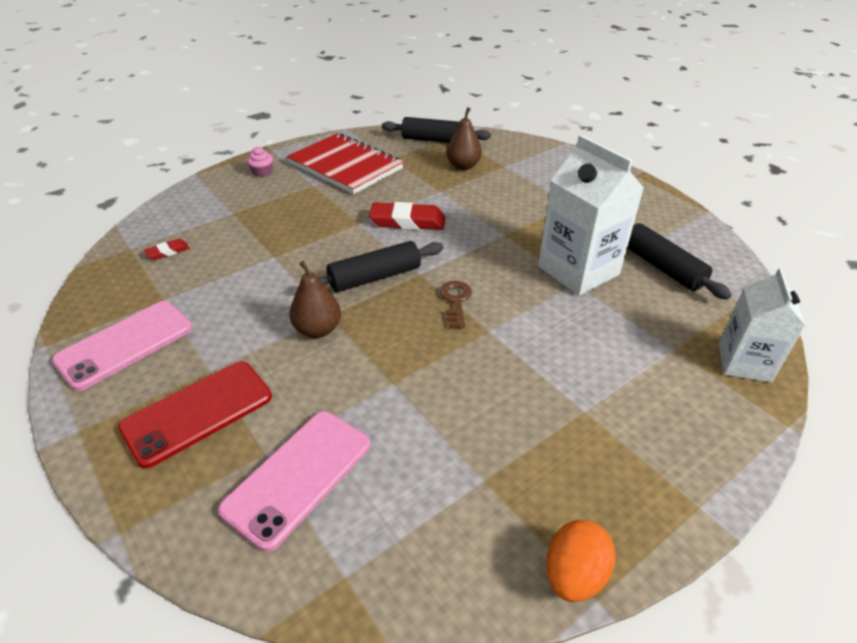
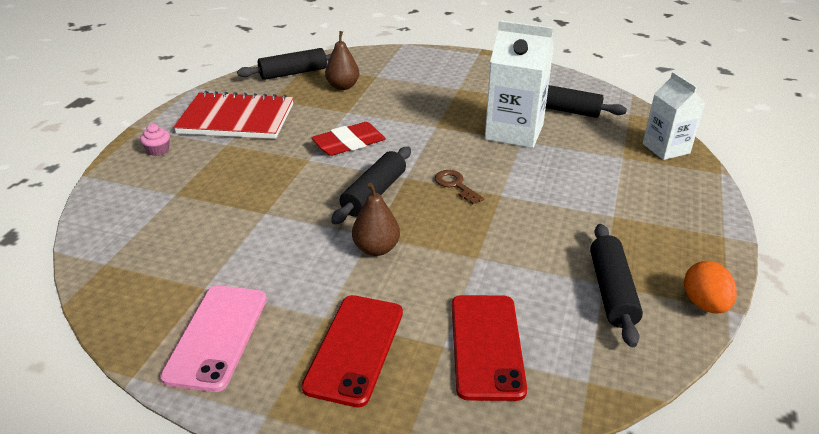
camera: 35 degrees left, 5 degrees down
red eraser [144,239,190,260] -> none
pink phone [218,411,371,552] -> red phone [452,295,527,401]
none -> black rolling pin [590,224,643,347]

